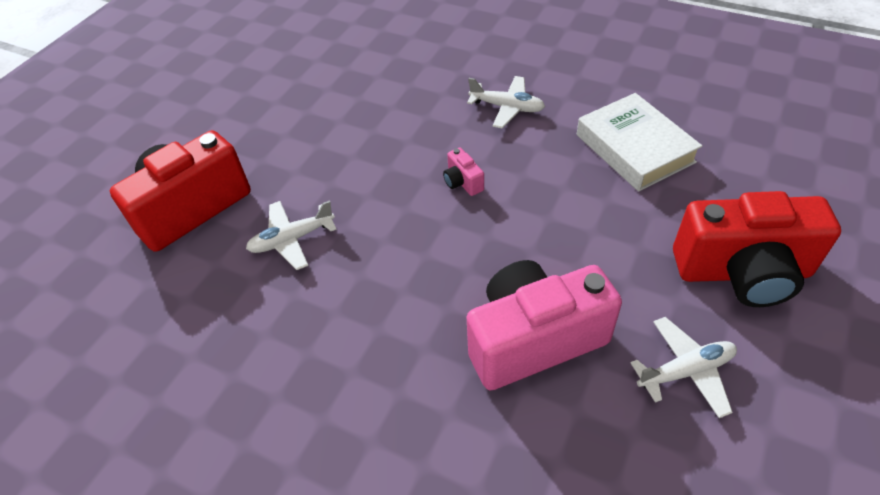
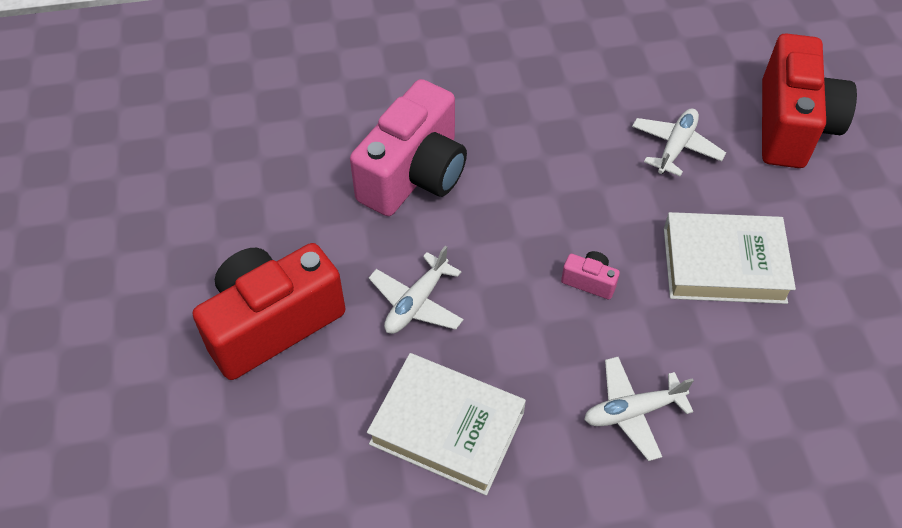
camera: 140 degrees right, 5 degrees up
white plane [630,317,737,418] -> white plane moved to [369,246,463,334]
none -> white book [664,212,796,304]

